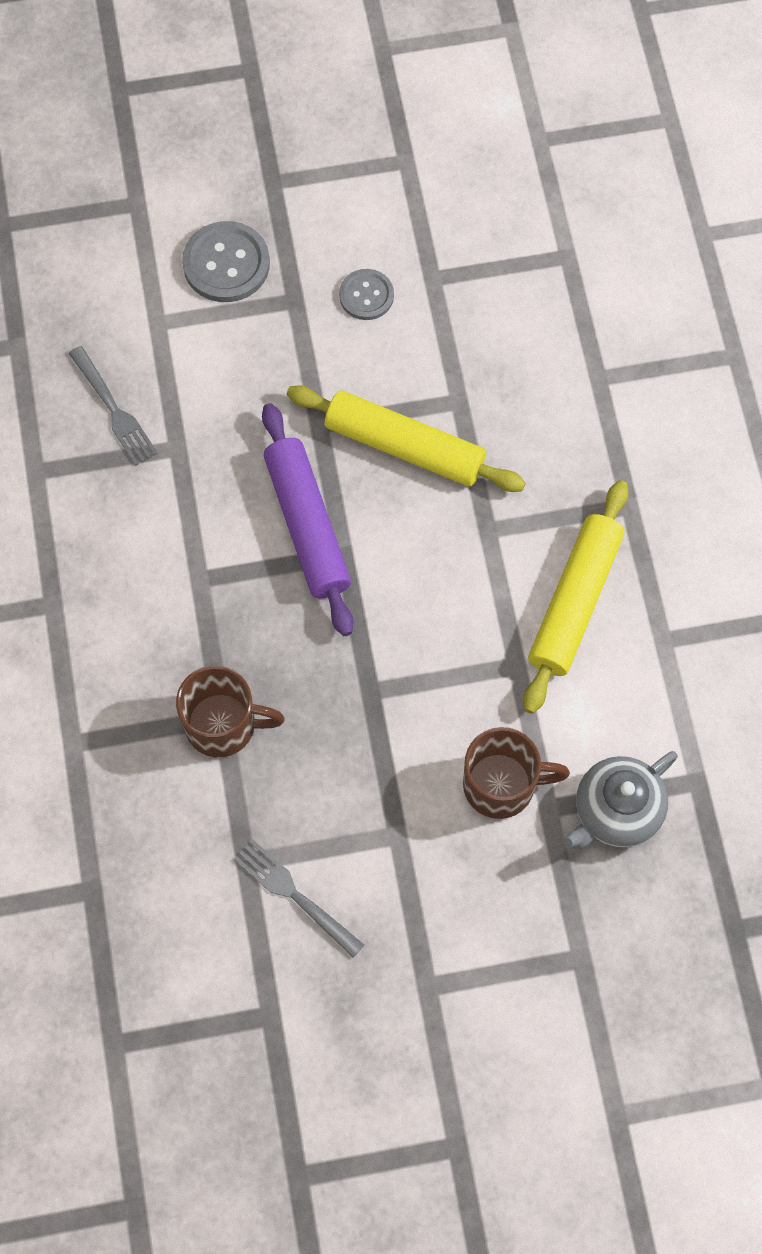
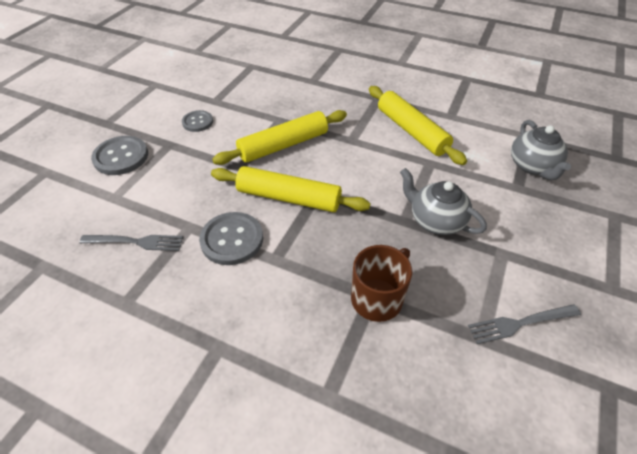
camera: 55 degrees left, 20 degrees down
purple rolling pin [262,403,353,636] -> yellow rolling pin [211,166,371,212]
brown mug [463,727,570,819] -> none
none -> grey button [199,212,263,265]
none -> grey teapot [400,168,487,235]

